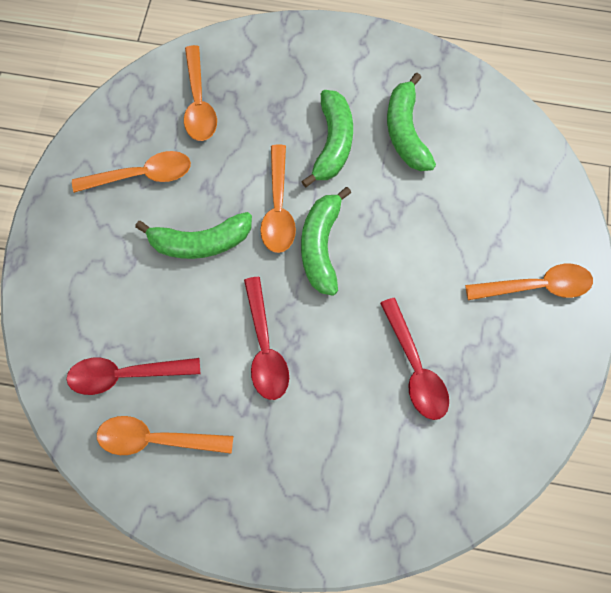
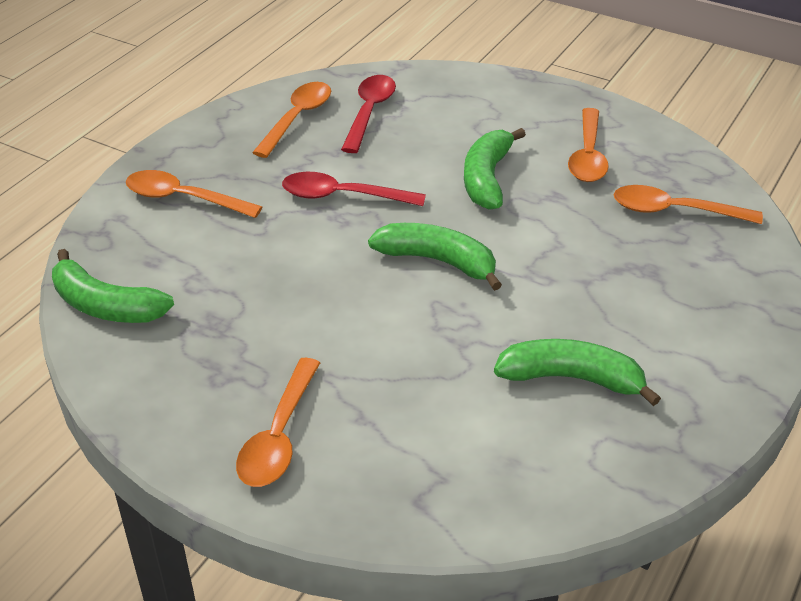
camera: 110 degrees right, 30 degrees down
orange spoon [260,144,296,253] -> orange spoon moved to [126,170,262,218]
green banana [301,90,353,187] -> green banana moved to [52,249,174,323]
red spoon [380,298,449,420] -> none

